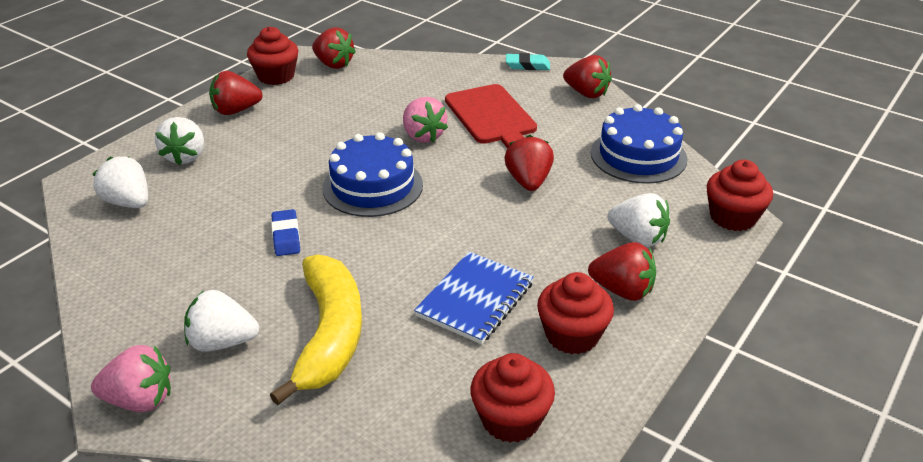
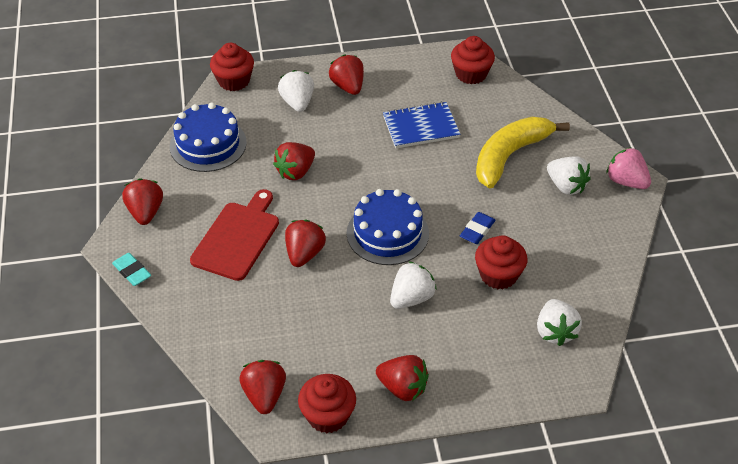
camera: 135 degrees left, 10 degrees up
white strawberry [155,117,204,165] -> white strawberry moved to [390,261,437,309]
pink strawberry [403,97,448,143] -> red strawberry [285,220,326,267]
red cupcake [537,272,614,354] -> red cupcake moved to [475,235,527,289]

